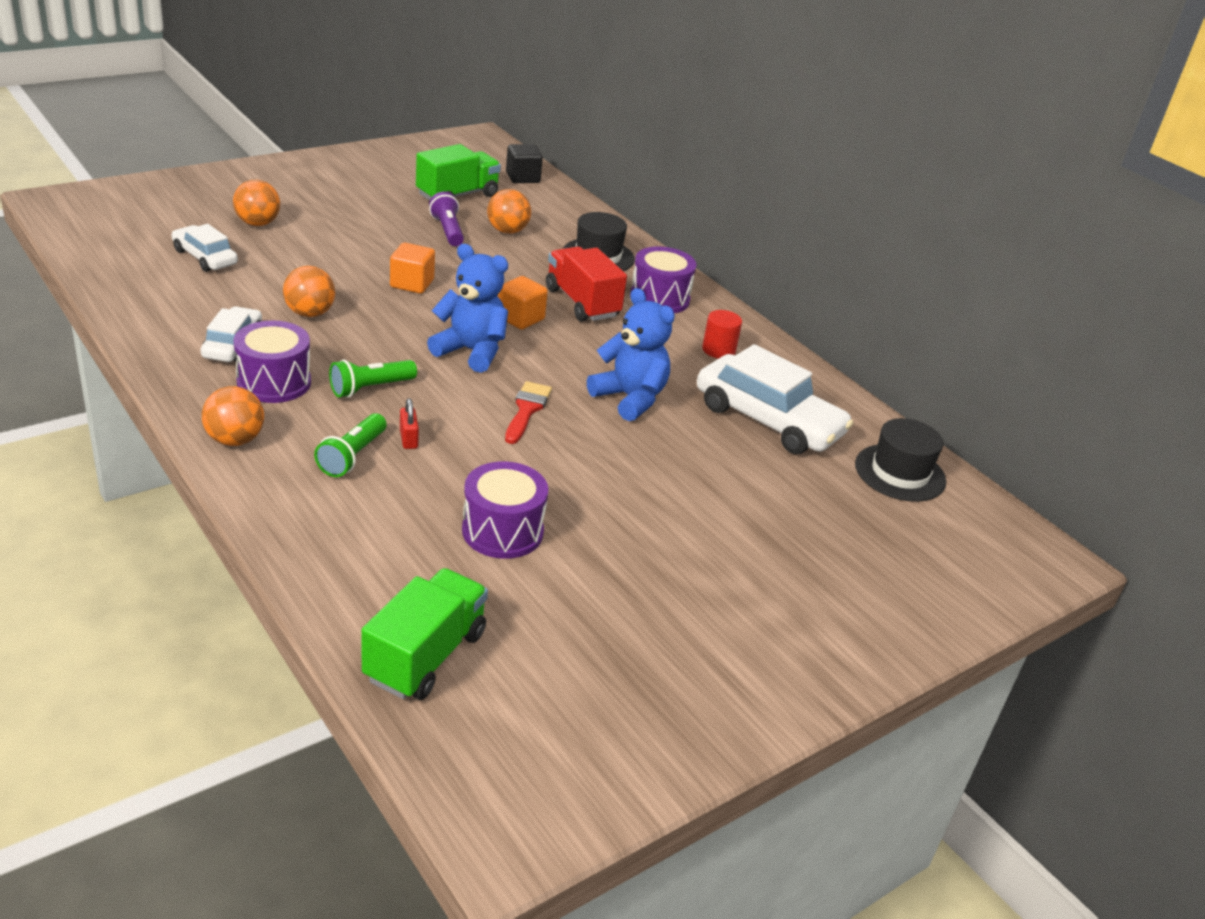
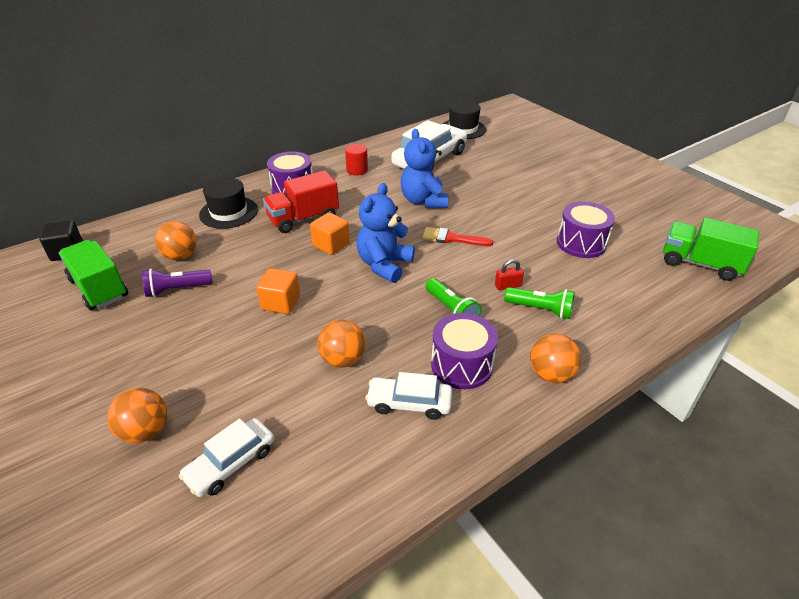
camera: 85 degrees left, 5 degrees up
blue teddy bear [587,288,675,421] -> blue teddy bear turned 60 degrees counterclockwise [401,129,448,208]

